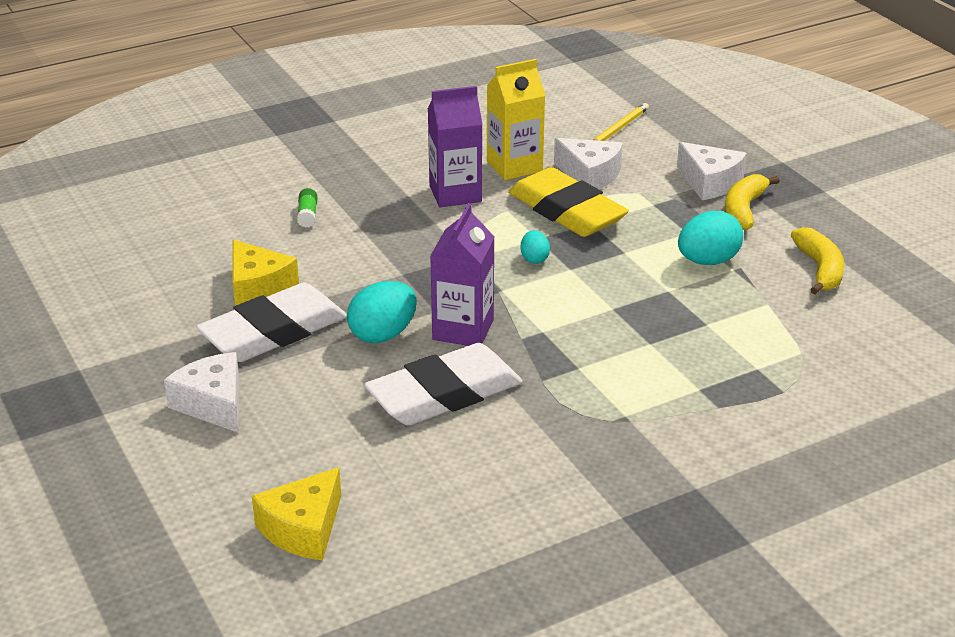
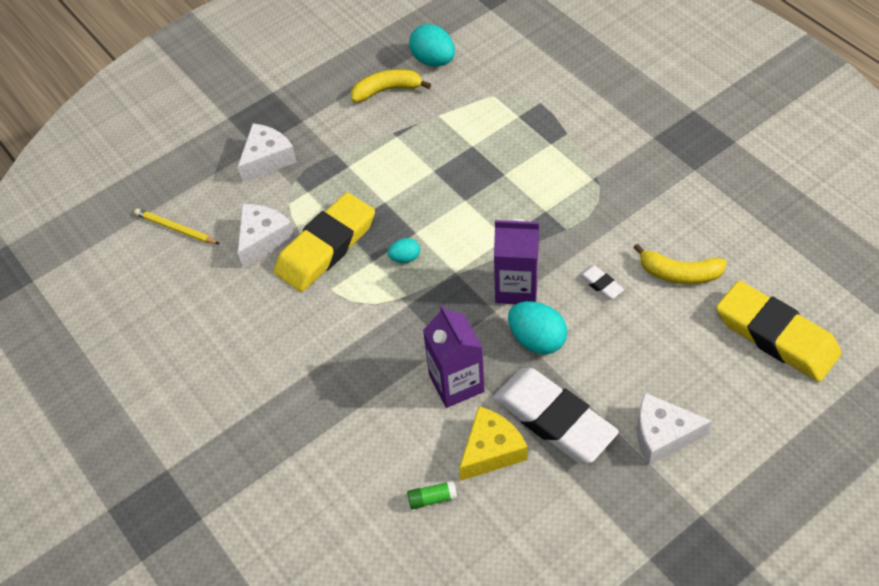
camera: 95 degrees left, 20 degrees up
white cheese [164,352,240,433] -> white cheese turned 45 degrees clockwise [637,393,712,466]
yellow cheese [252,467,341,560] -> yellow eraser [716,281,841,382]
green glue stick [297,188,318,228] -> green glue stick moved to [407,481,457,509]
white eraser [364,343,523,425] -> white eraser [579,265,624,300], size x0.40
purple carton [428,86,483,207] -> purple carton moved to [423,305,485,408]
yellow carton [487,59,546,180] -> none
turquoise egg [678,211,743,265] -> turquoise egg moved to [409,24,455,66]
yellow banana [725,174,780,230] -> yellow banana moved to [633,244,727,284]

